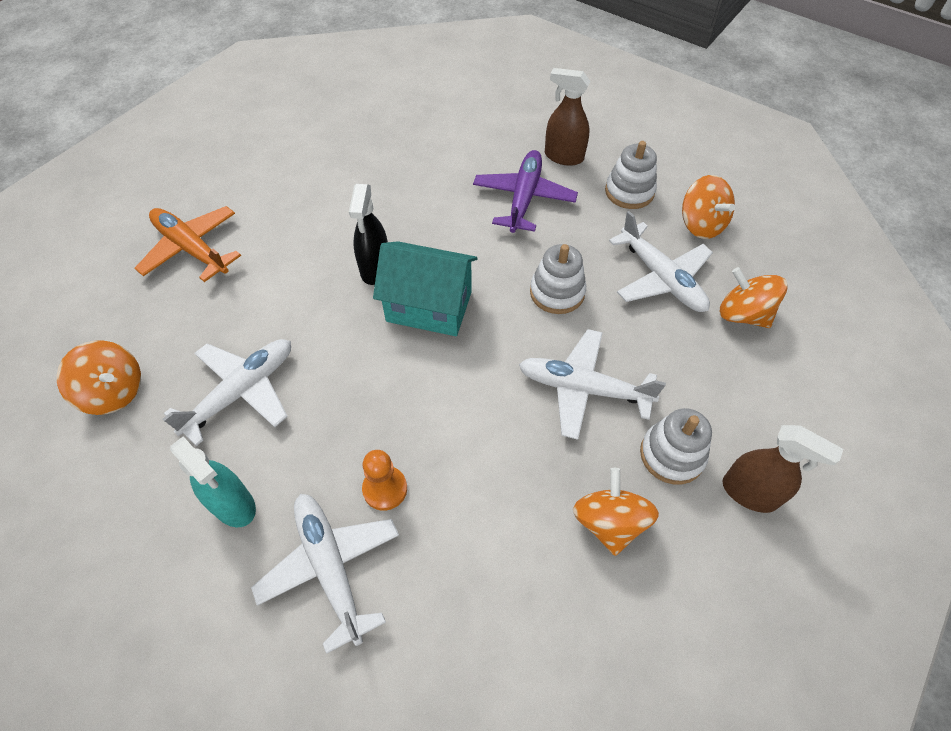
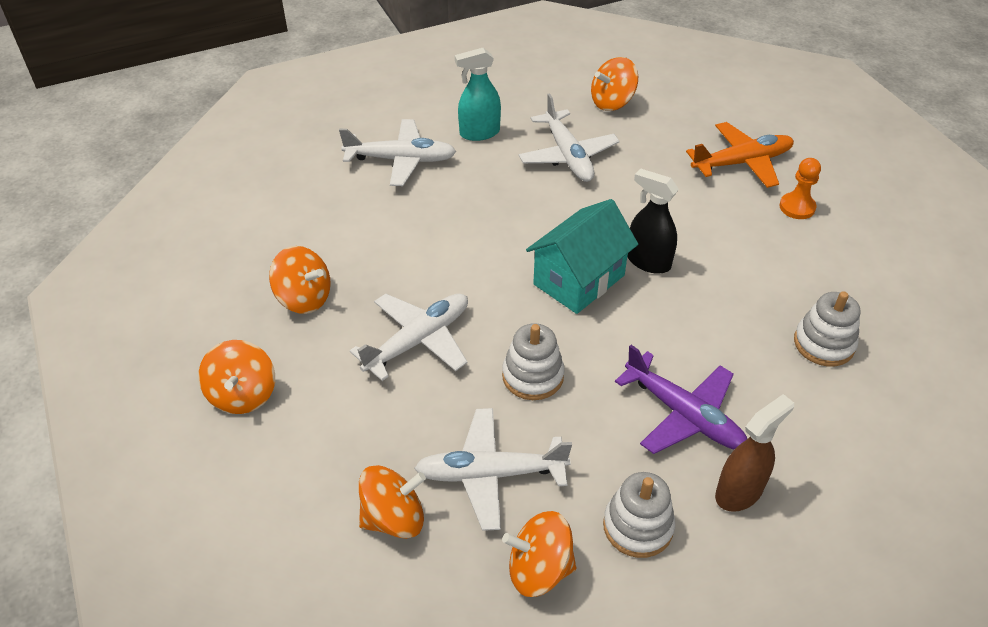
camera: 120 degrees right, 10 degrees down
orange pawn [362,450,407,511] -> orange pawn moved to [779,158,821,219]
white stacking toy [640,408,712,484] -> white stacking toy moved to [794,291,860,366]
brown spray bottle [722,425,843,513] -> orange spinning top [198,340,275,414]

